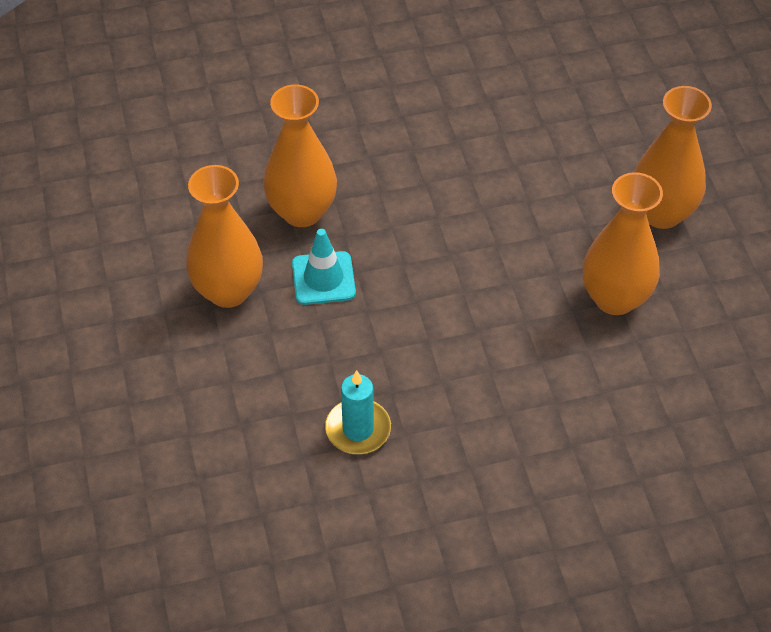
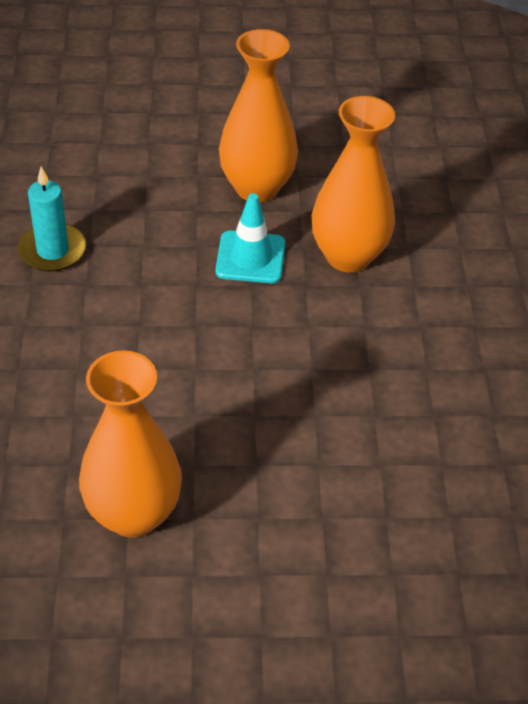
camera: 100 degrees right, 5 degrees down
orange vase [634,86,712,229] -> none

